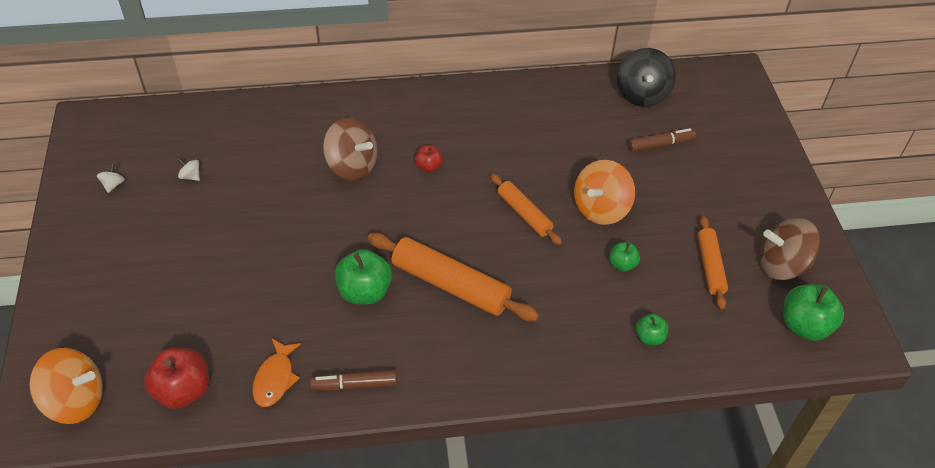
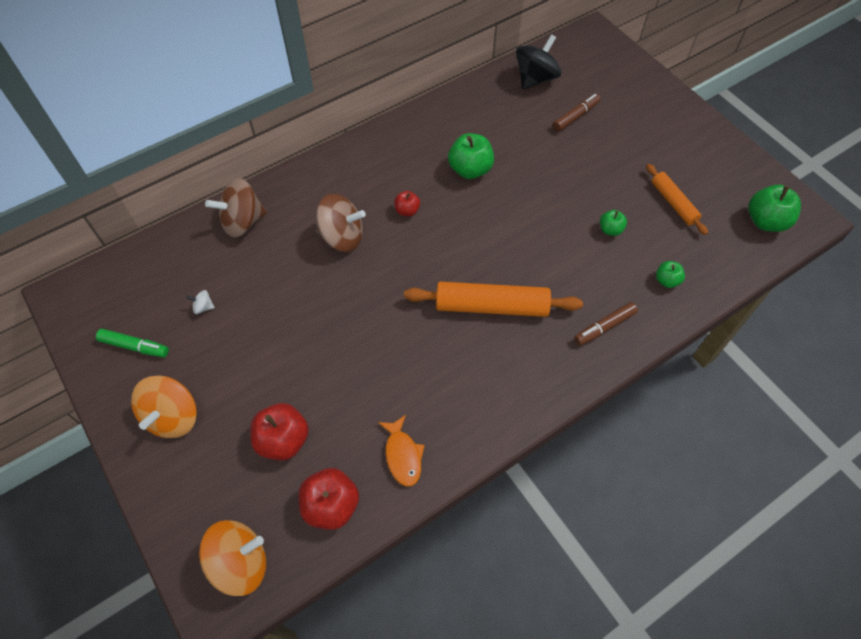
camera: 25 degrees left, 10 degrees up
white spinning top [97,163,125,193] -> green marker [96,329,169,357]
brown marker [310,370,397,391] -> brown marker moved to [574,302,638,346]
green apple [335,249,392,304] -> green apple moved to [448,133,494,179]
orange rolling pin [490,174,562,245] -> none
orange spinning top [574,160,635,225] -> orange spinning top moved to [131,375,197,438]
black spinning top [617,48,676,107] -> black spinning top turned 120 degrees counterclockwise [516,34,561,90]
brown spinning top [759,218,820,280] -> brown spinning top moved to [205,178,267,238]
none -> red apple [250,403,309,460]

